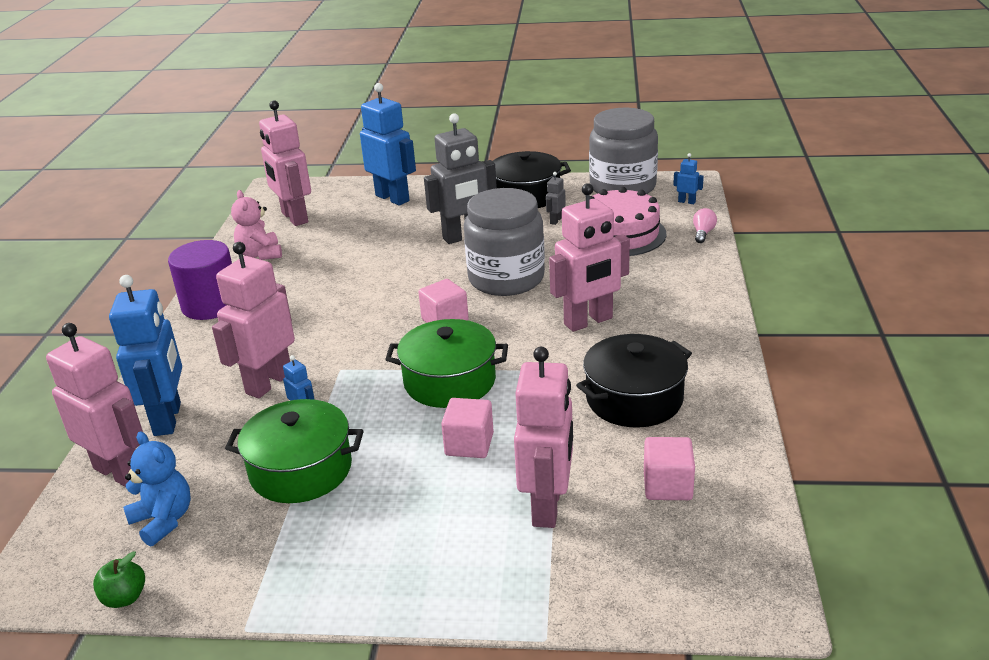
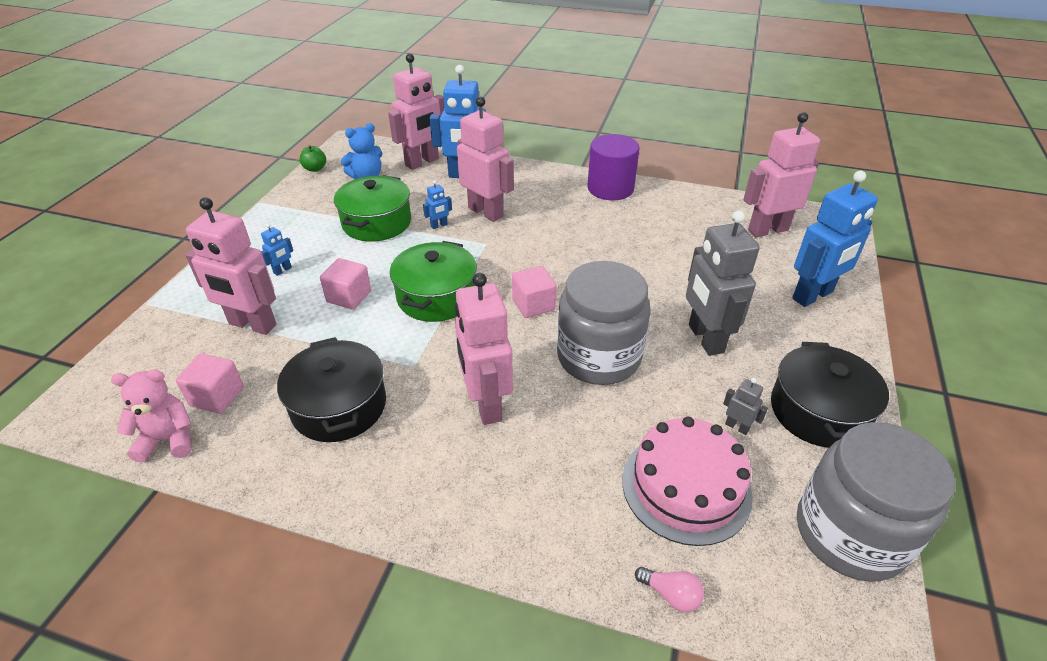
camera: 100 degrees right, 10 degrees up
pink teddy bear [231,190,282,260] -> pink teddy bear moved to [111,369,192,463]
blue robot [673,153,704,204] -> blue robot moved to [261,223,293,276]

